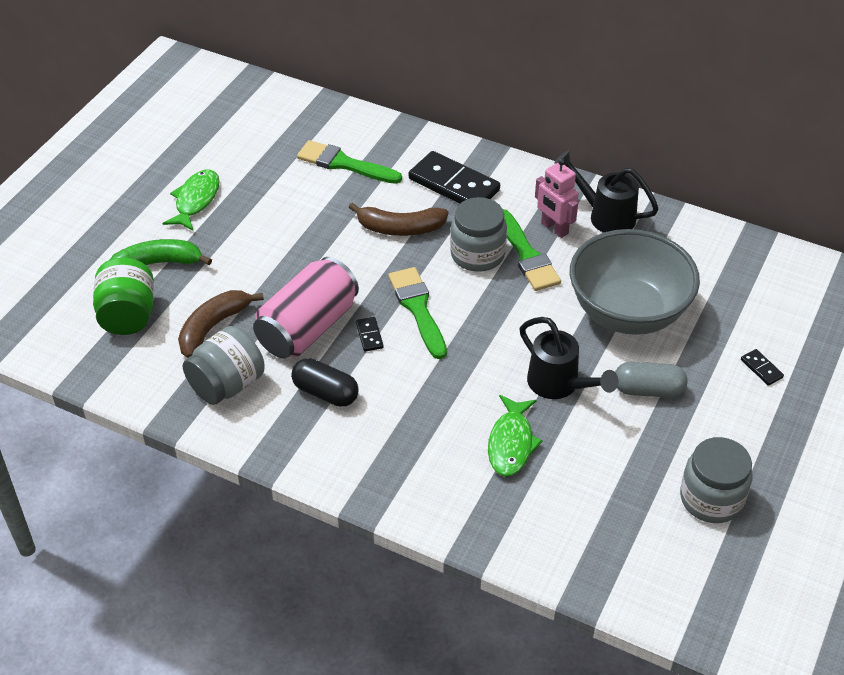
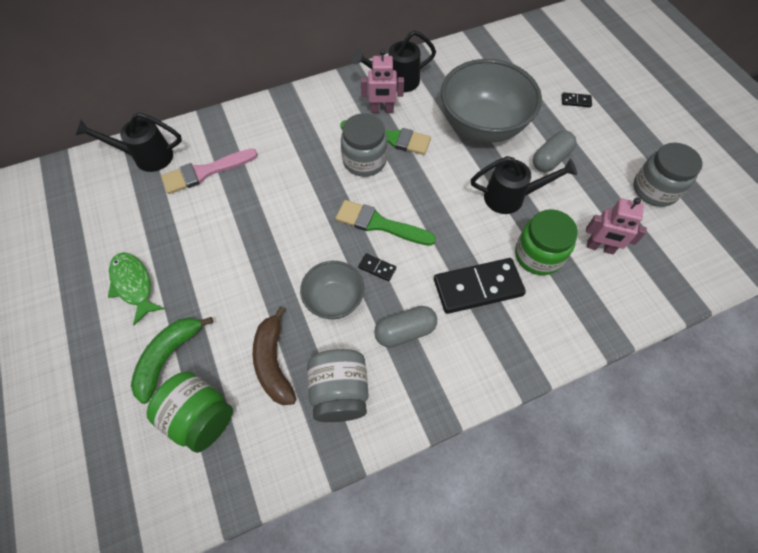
camera: 50 degrees left, 15 degrees up
pink can [253,257,359,358] -> grey bowl [300,261,364,319]
black capsule [291,358,359,407] -> grey capsule [374,306,437,347]
green brush [297,140,402,184] -> pink brush [161,148,258,194]
brown banana [349,202,448,236] -> none
black domino [409,151,500,204] -> black domino moved to [434,258,526,314]
green fish [488,395,543,476] -> green jar [515,209,578,275]
none -> black watering can [75,112,182,172]
none -> pink robot [586,198,647,254]

